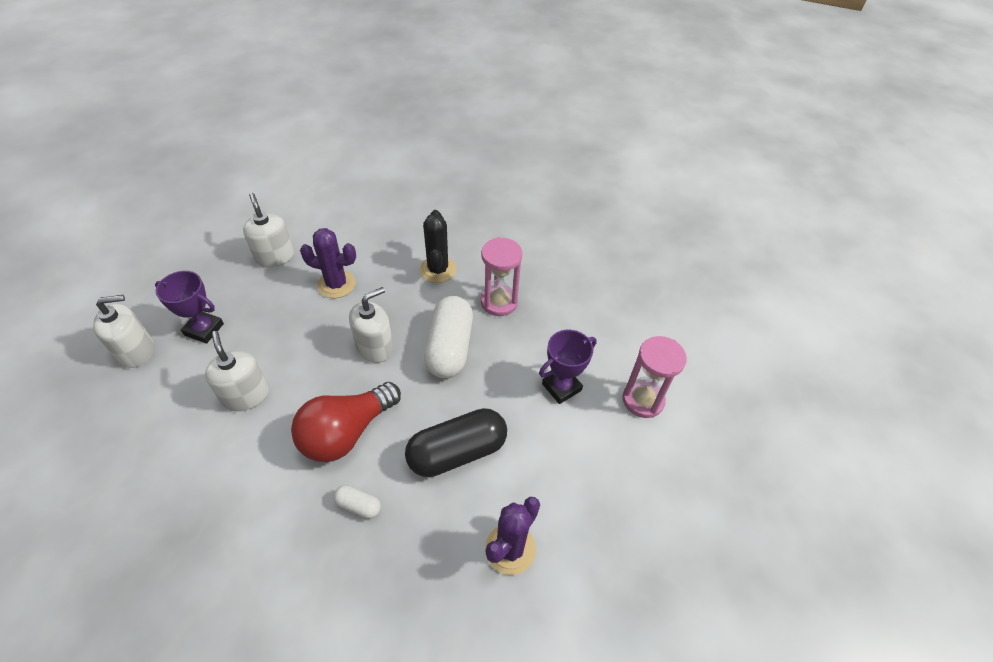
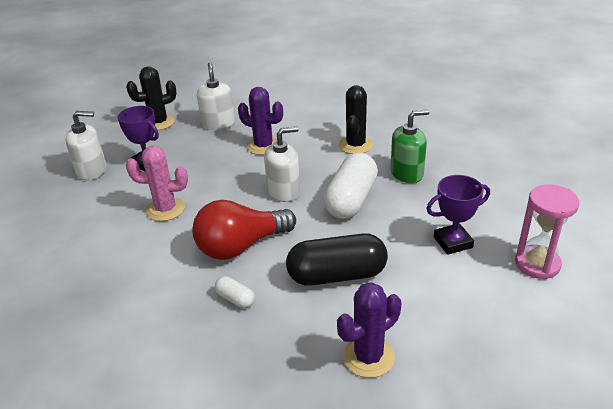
camera: 20 degrees right, 15 degrees down
white soap dispenser [205,331,269,412] -> pink cactus [126,146,188,221]
pink hourglass [481,237,522,316] -> green soap dispenser [391,110,429,183]
none -> black cactus [126,66,177,130]

